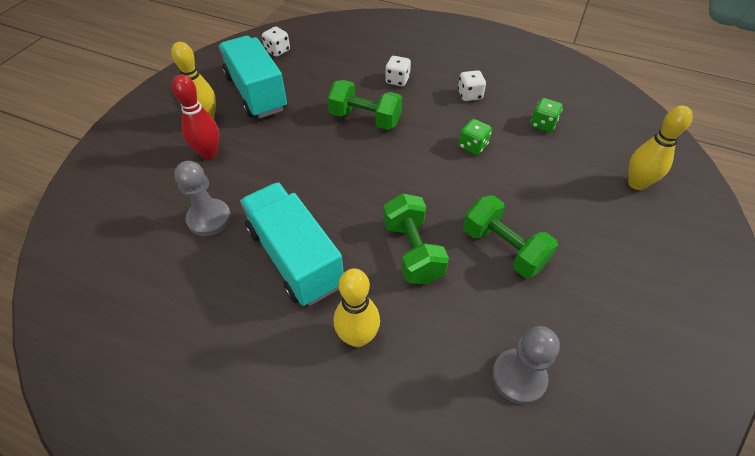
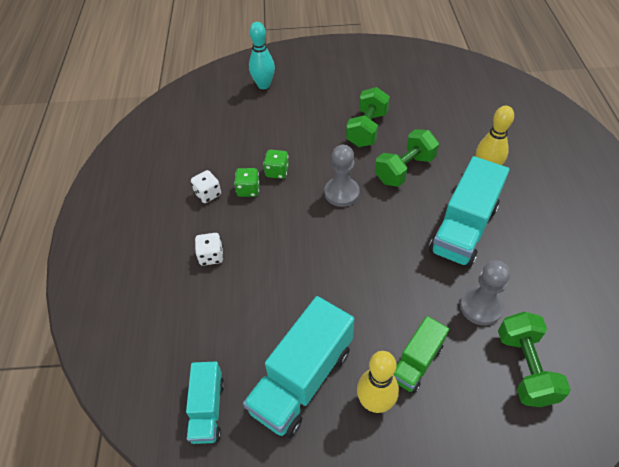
camera: 115 degrees left, 0 degrees up
red bowling pin [172,75,219,159] -> green truck [393,316,449,393]
white dice [262,27,290,57] -> turquoise truck [186,362,224,444]
green dumbbell [328,80,402,130] -> green dumbbell moved to [498,312,571,407]
grey pawn [492,326,560,404] -> grey pawn moved to [324,145,360,207]
green dice [531,98,563,132] -> green dice moved to [234,168,260,197]
yellow bowling pin [628,106,693,190] -> turquoise bowling pin [249,22,275,89]

